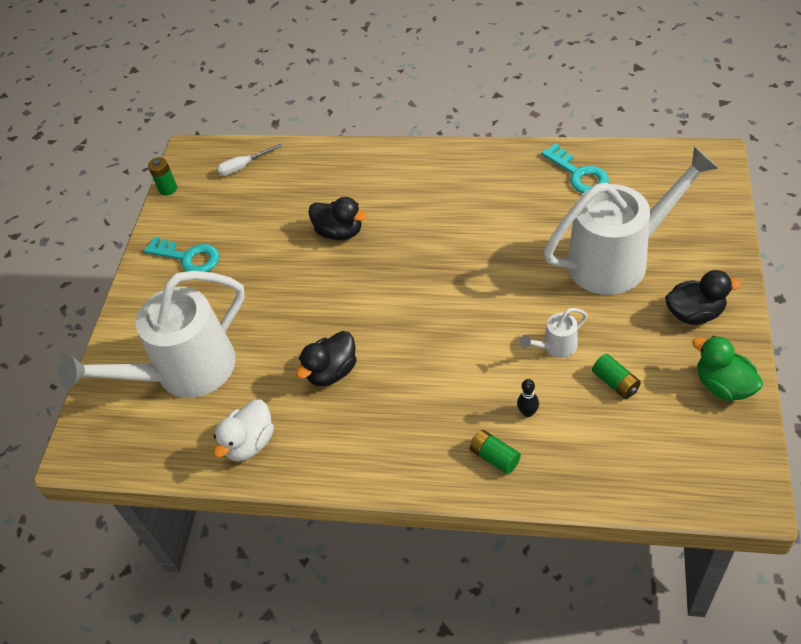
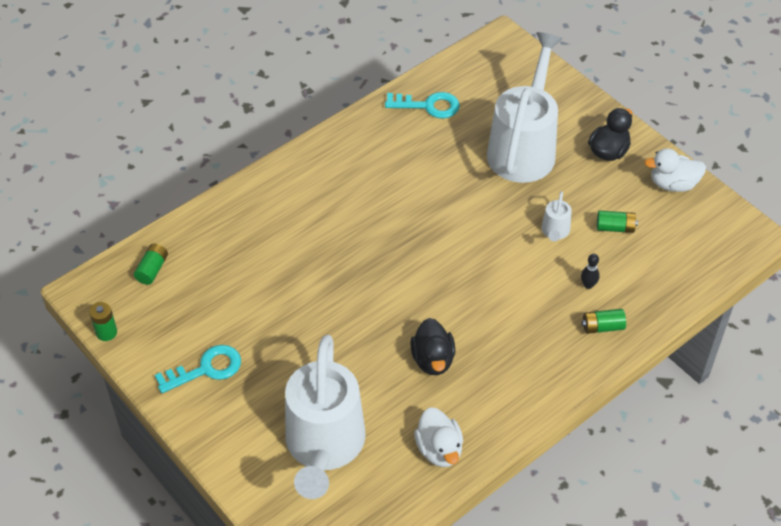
camera: 55 degrees left, 0 degrees up
white screwdriver [217,144,282,176] -> green battery [134,243,168,285]
black duck [308,197,367,240] -> none
green duck [692,336,763,401] -> white duck [644,148,706,192]

